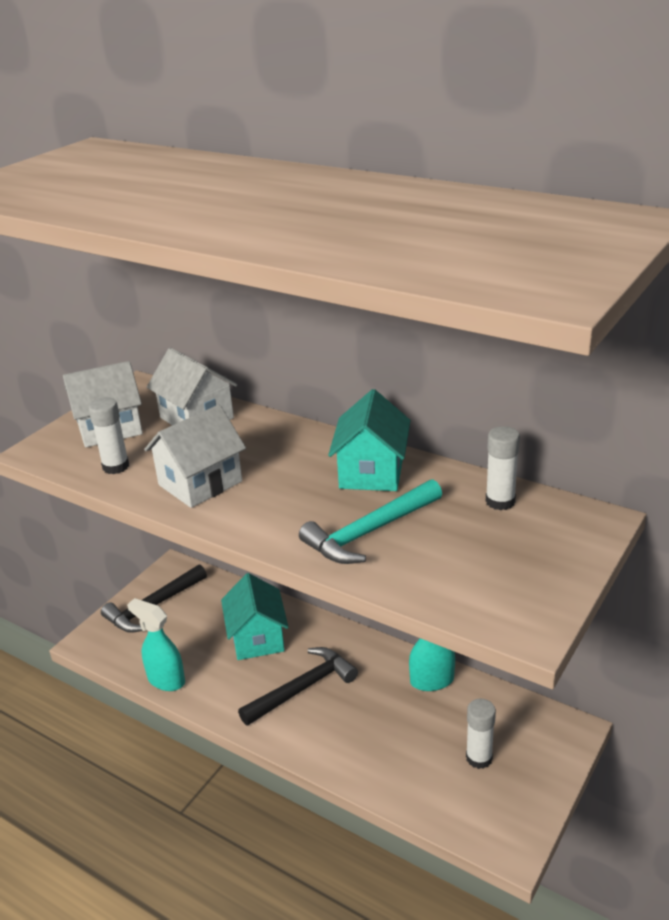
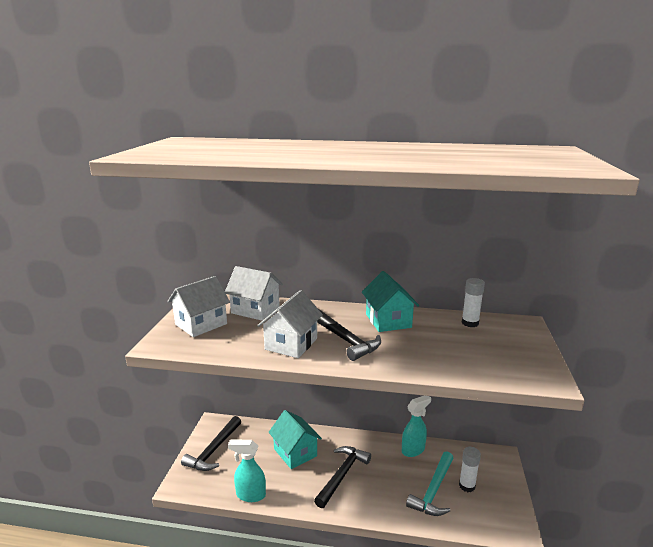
camera: 25 degrees left, 10 degrees down
white glue stick [88,397,129,474] -> none
turquoise hammer [299,479,442,564] -> turquoise hammer moved to [406,451,453,516]
none -> black hammer [317,310,381,361]

